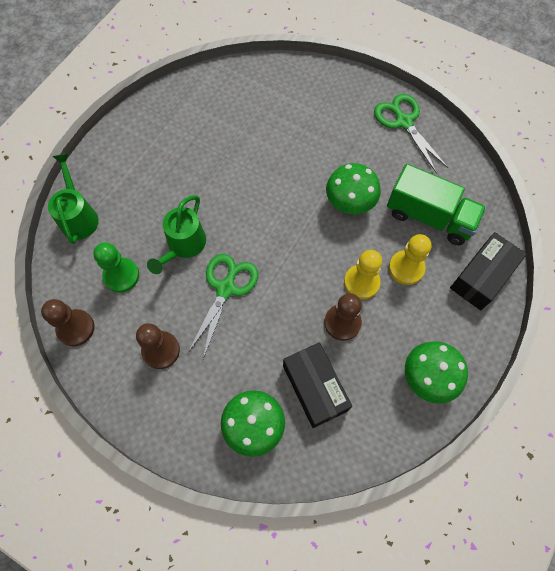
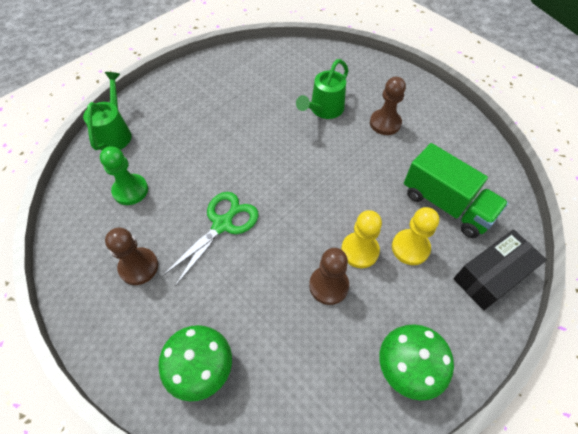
camera: 15 degrees right, 10 degrees down
brown pawn [41,299,95,346] -> brown pawn moved to [370,77,406,135]
green watering can [147,195,206,274] -> green watering can moved to [296,59,349,119]
black box [283,343,352,428] -> none
green mushroom [326,163,381,214] -> none
green scissors [374,94,448,173] -> none

